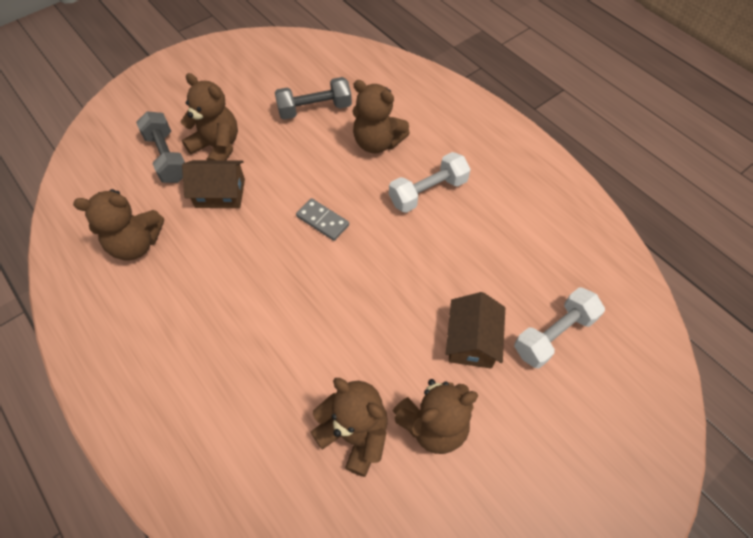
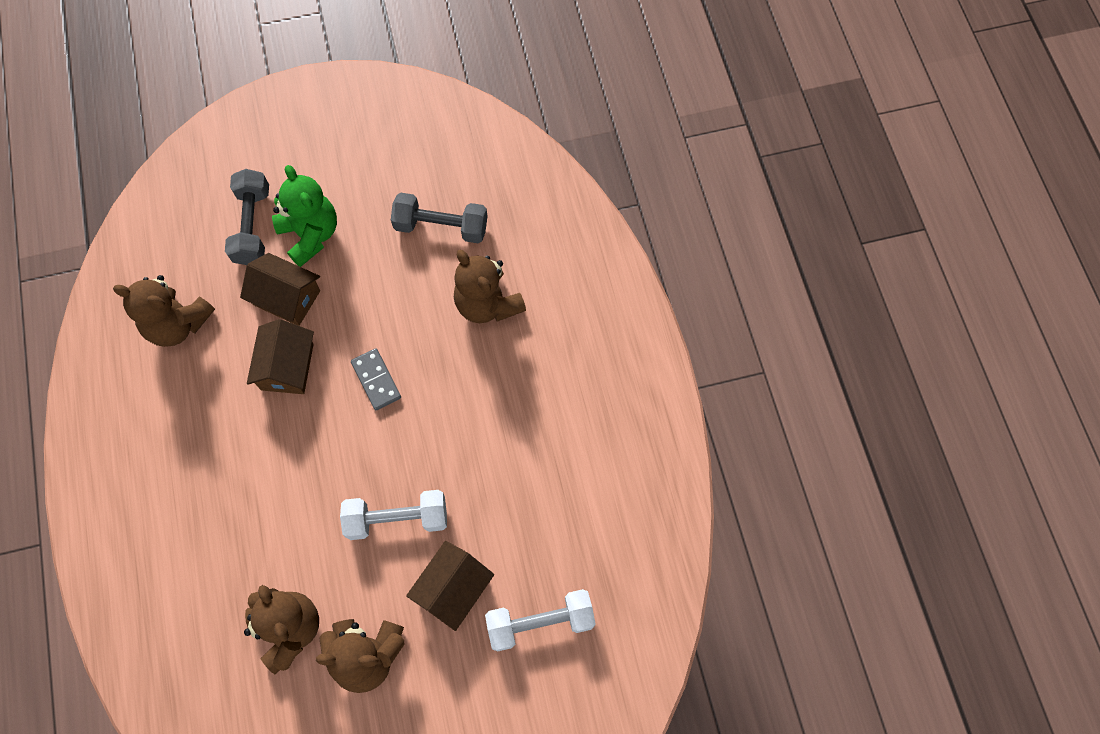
camera: 25 degrees right, 10 degrees up
brown teddy bear [180,73,238,160] -> green teddy bear [272,165,337,267]
white dumbbell [389,152,471,213] -> white dumbbell moved to [340,490,447,540]
none -> brown house [247,319,314,394]

